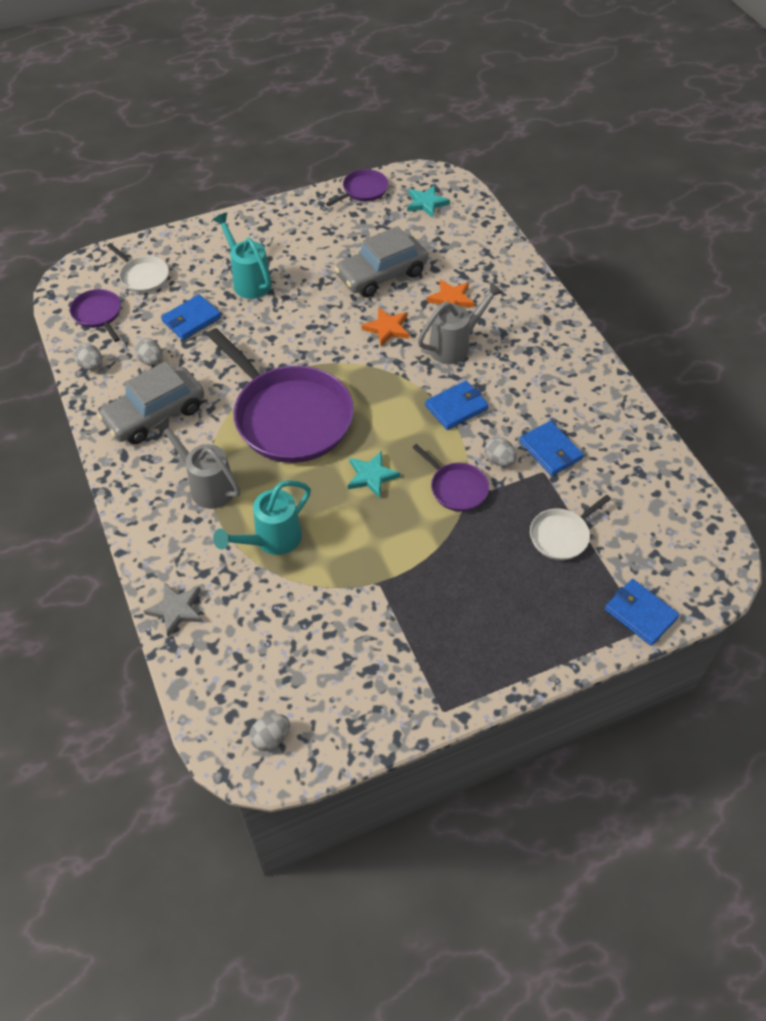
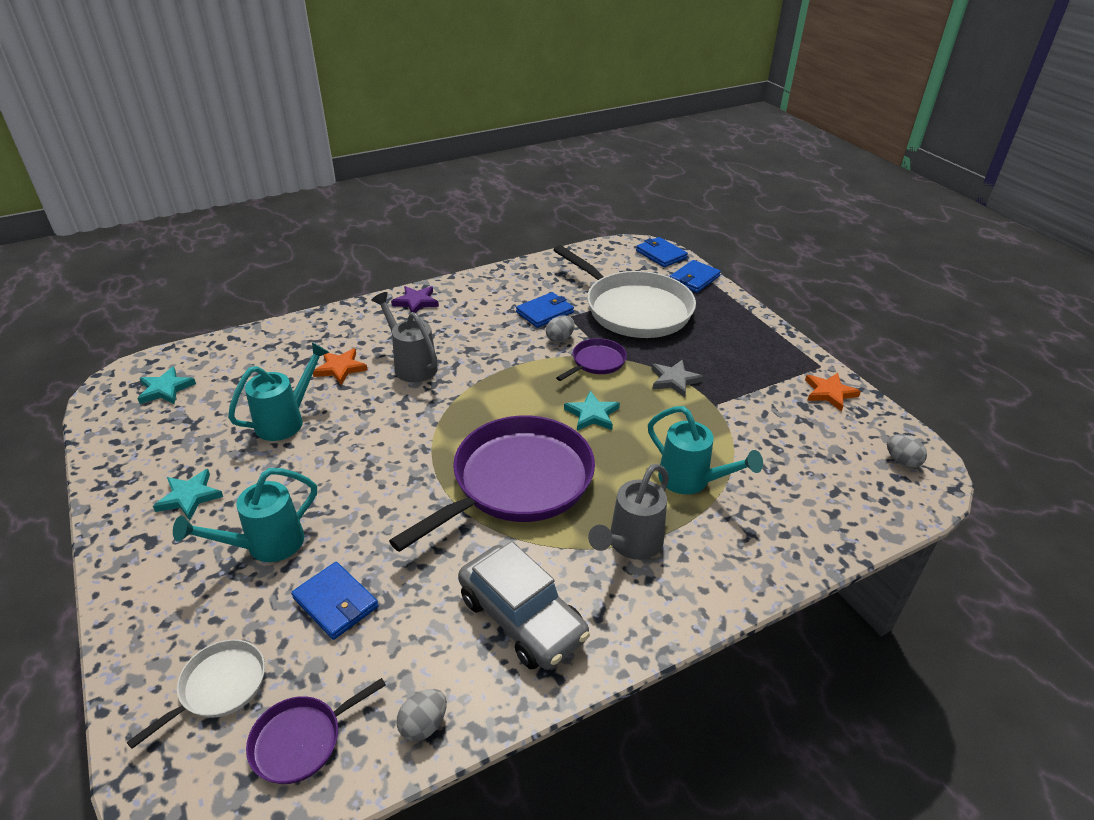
camera: 95 degrees left, 15 degrees down
grey egg [134,338,162,365] -> none
grey star [144,582,203,637] -> grey star moved to [652,360,704,397]
purple pan [326,169,388,207] -> none
grey car [335,226,428,297] -> turquoise watering can [228,342,329,441]
orange star [362,307,409,346] -> orange star moved to [805,373,861,412]
blue wallet [425,381,489,430] -> blue wallet moved to [636,237,688,267]
white pan [530,495,611,560] -> white pan [553,245,696,338], size x2.16
none -> turquoise star [153,469,223,521]
none -> purple star [391,286,439,313]

